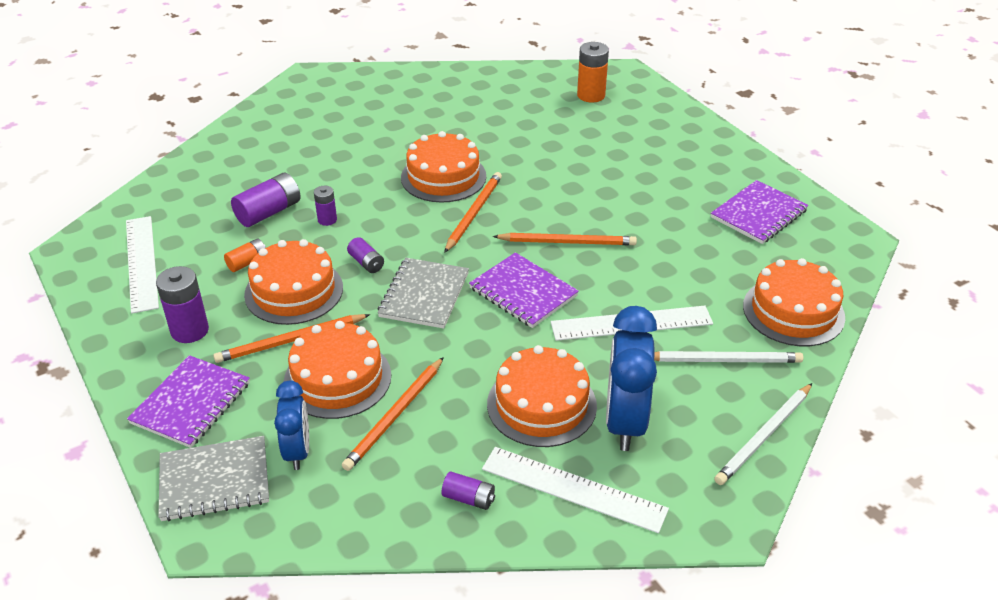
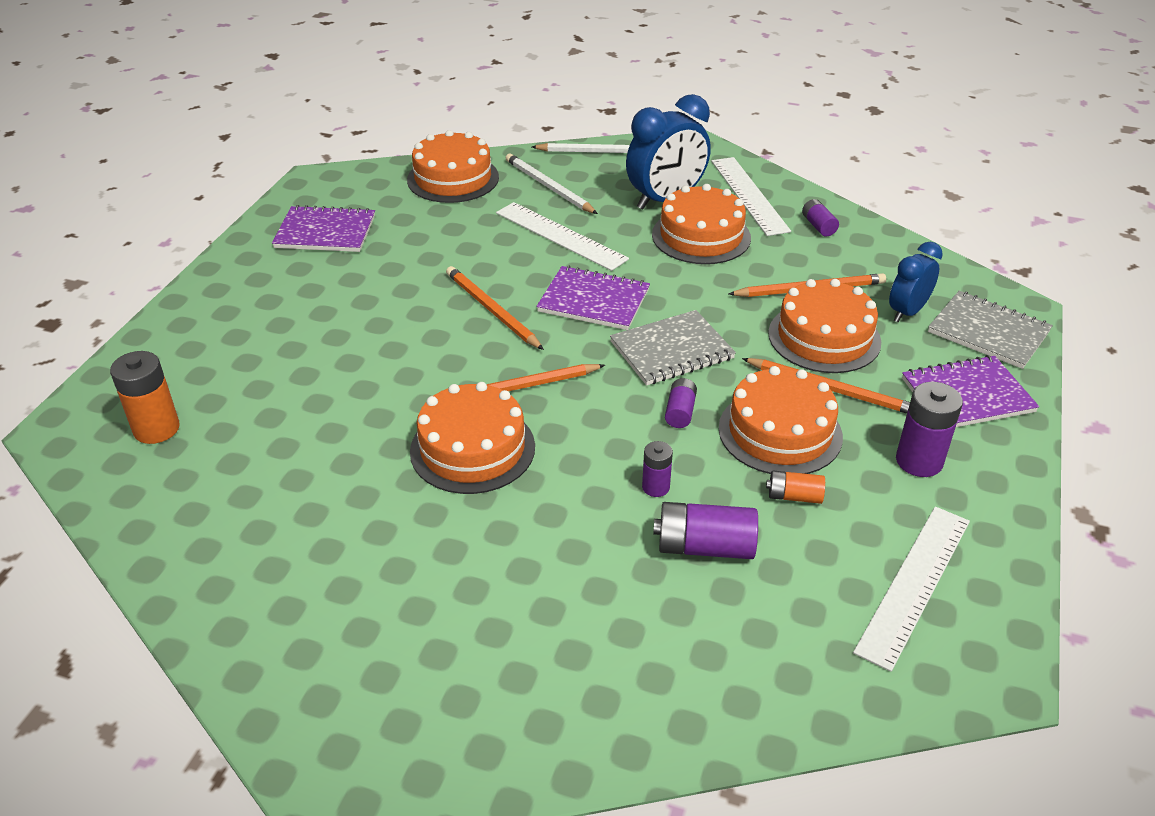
camera: 130 degrees left, 0 degrees up
purple notebook [469,252,579,328] -> purple notebook turned 75 degrees counterclockwise [536,266,650,330]

